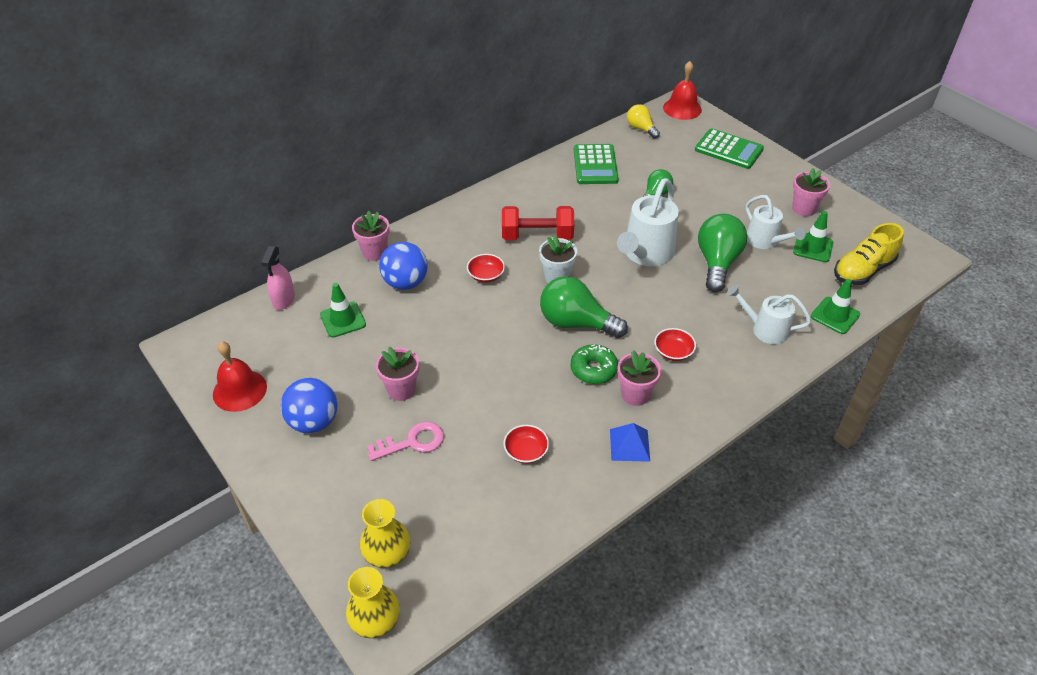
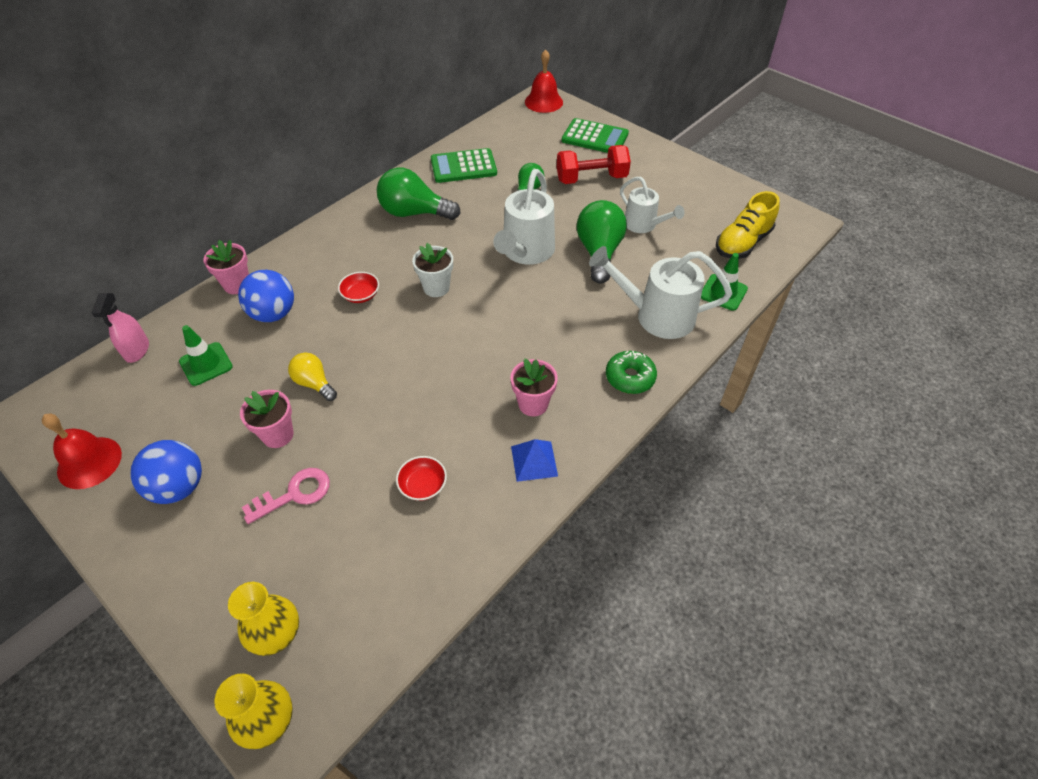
camera: 10 degrees left, 5 degrees up
red dumbbell [502,206,574,240] -> red dumbbell moved to [557,145,631,184]
green light bulb [540,276,628,338] -> green light bulb moved to [377,168,461,220]
green donut [571,344,618,384] -> green donut moved to [606,351,657,394]
green calculator [574,144,619,184] -> green calculator turned 90 degrees clockwise [431,148,497,183]
yellow light bulb [627,104,660,139] -> yellow light bulb moved to [288,353,337,401]
red bowl [654,328,696,361] -> none
white watering can [727,285,811,344] -> white watering can [589,246,732,339], size x1.58
pink flower pot [792,168,830,216] -> none
green traffic cone [793,211,833,262] -> none

